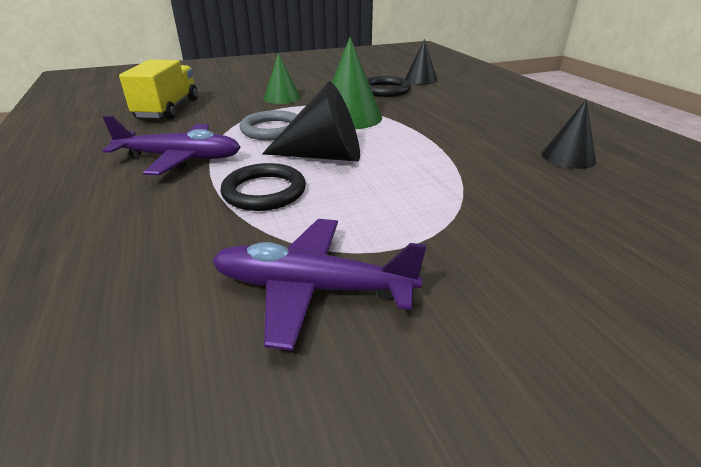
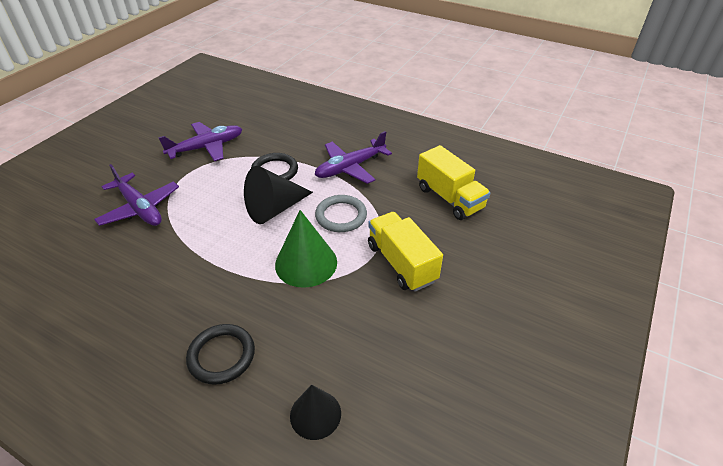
camera: 140 degrees right, 10 degrees up
green cone [264,53,301,104] -> yellow truck [368,212,443,292]
black ring [367,76,411,97] -> black ring moved to [186,324,255,385]
black cone [541,99,596,169] -> none
none -> purple plane [94,164,179,226]

